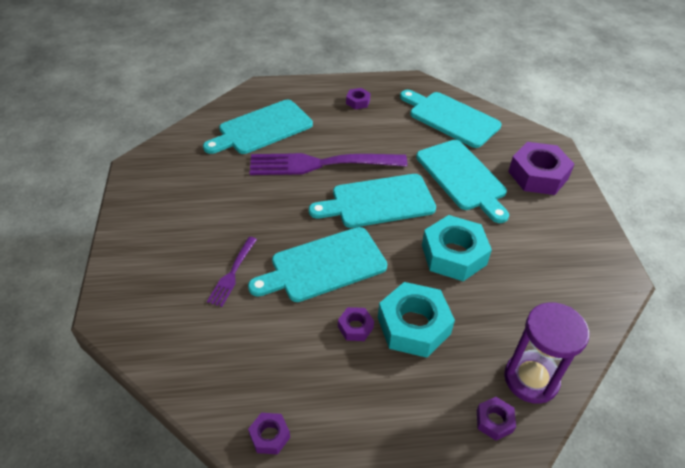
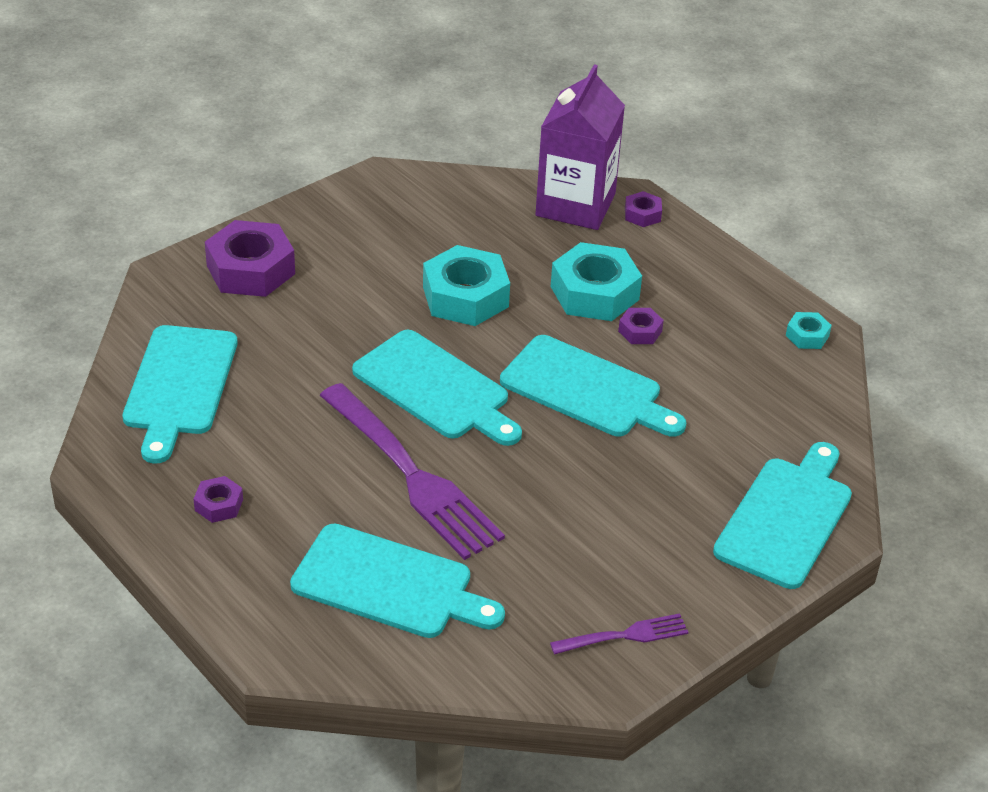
camera: 125 degrees left, 5 degrees down
purple fork [207,237,257,307] -> purple fork moved to [550,613,688,654]
purple nut [248,413,290,455] -> turquoise nut [786,312,832,349]
turquoise cutting board [416,140,509,223] -> turquoise cutting board moved to [713,442,852,589]
purple hourglass [504,302,589,404] -> purple carton [535,64,625,230]

